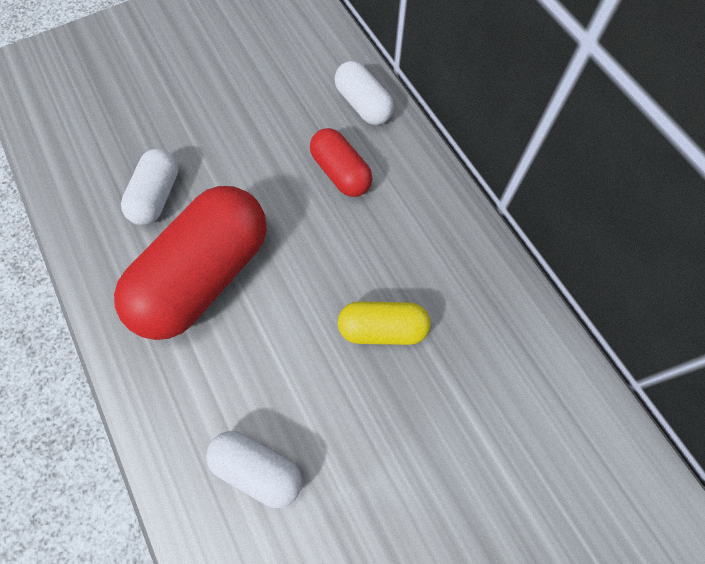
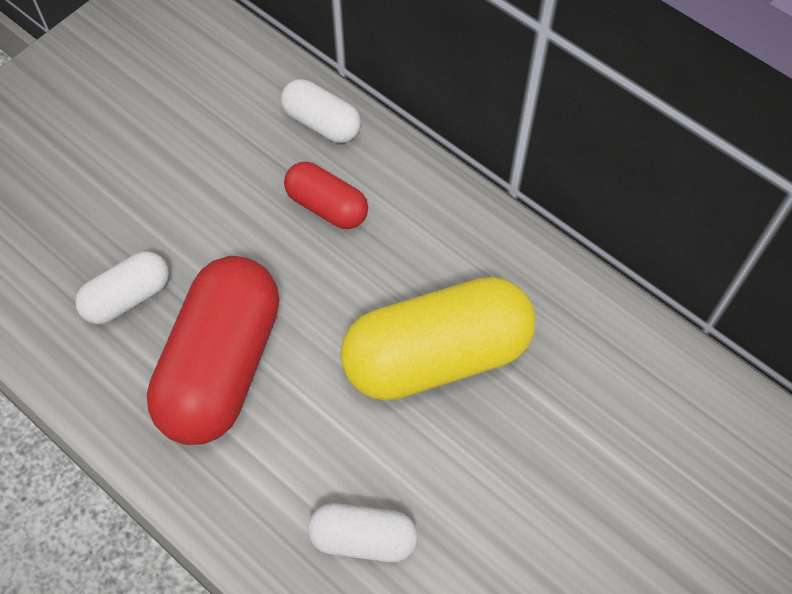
camera: 20 degrees left, 5 degrees down
white capsule [121,148,179,225] -> white capsule turned 60 degrees clockwise [75,251,169,324]
yellow capsule [338,301,431,345] -> yellow capsule [340,277,536,401], size x1.94

